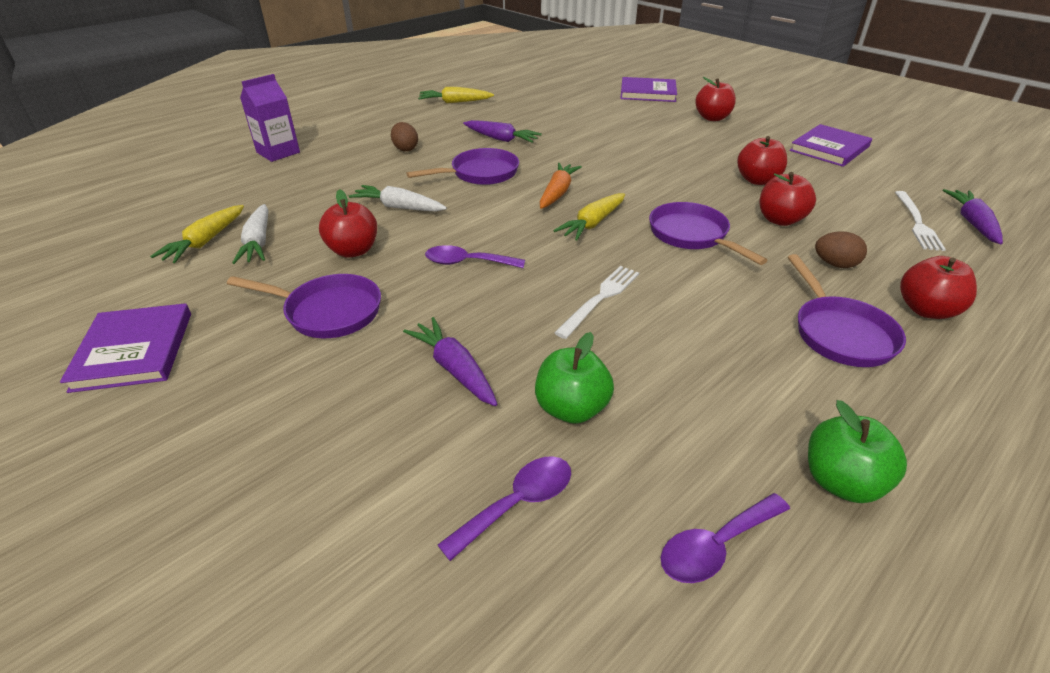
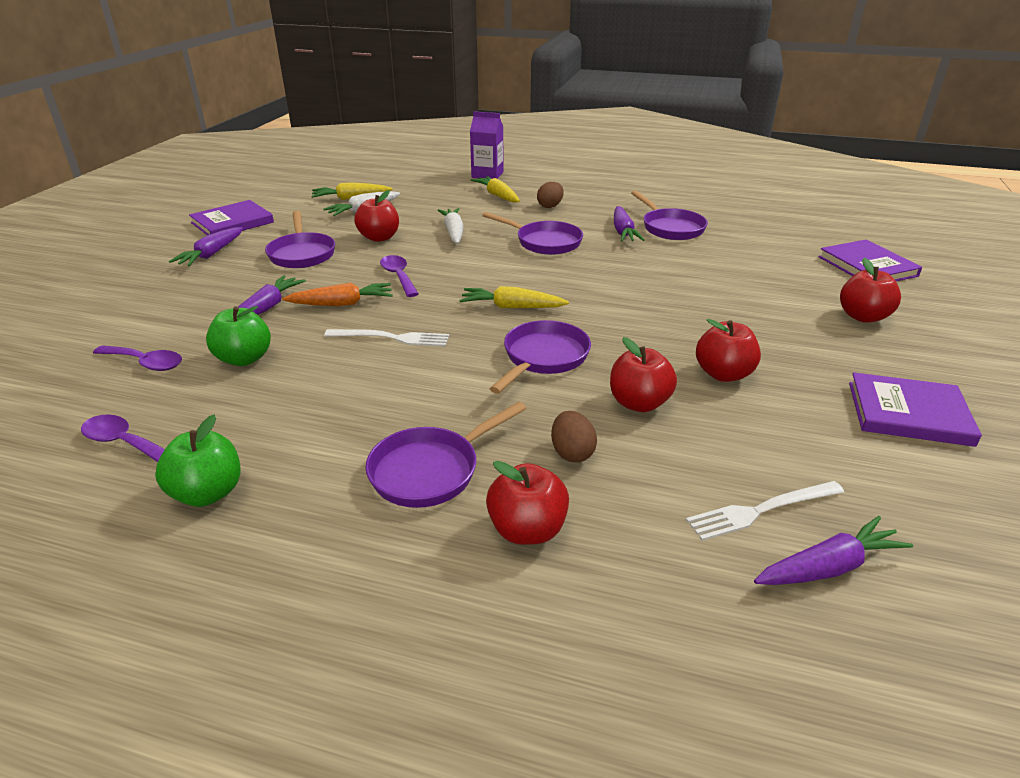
camera: 60 degrees right, 5 degrees down
yellow carrot [418,87,494,103] -> yellow carrot moved to [471,176,520,203]
orange carrot [540,163,582,209] -> orange carrot moved to [282,283,393,306]
none -> purple carrot [169,227,243,266]
none -> purple pan [631,191,708,240]

